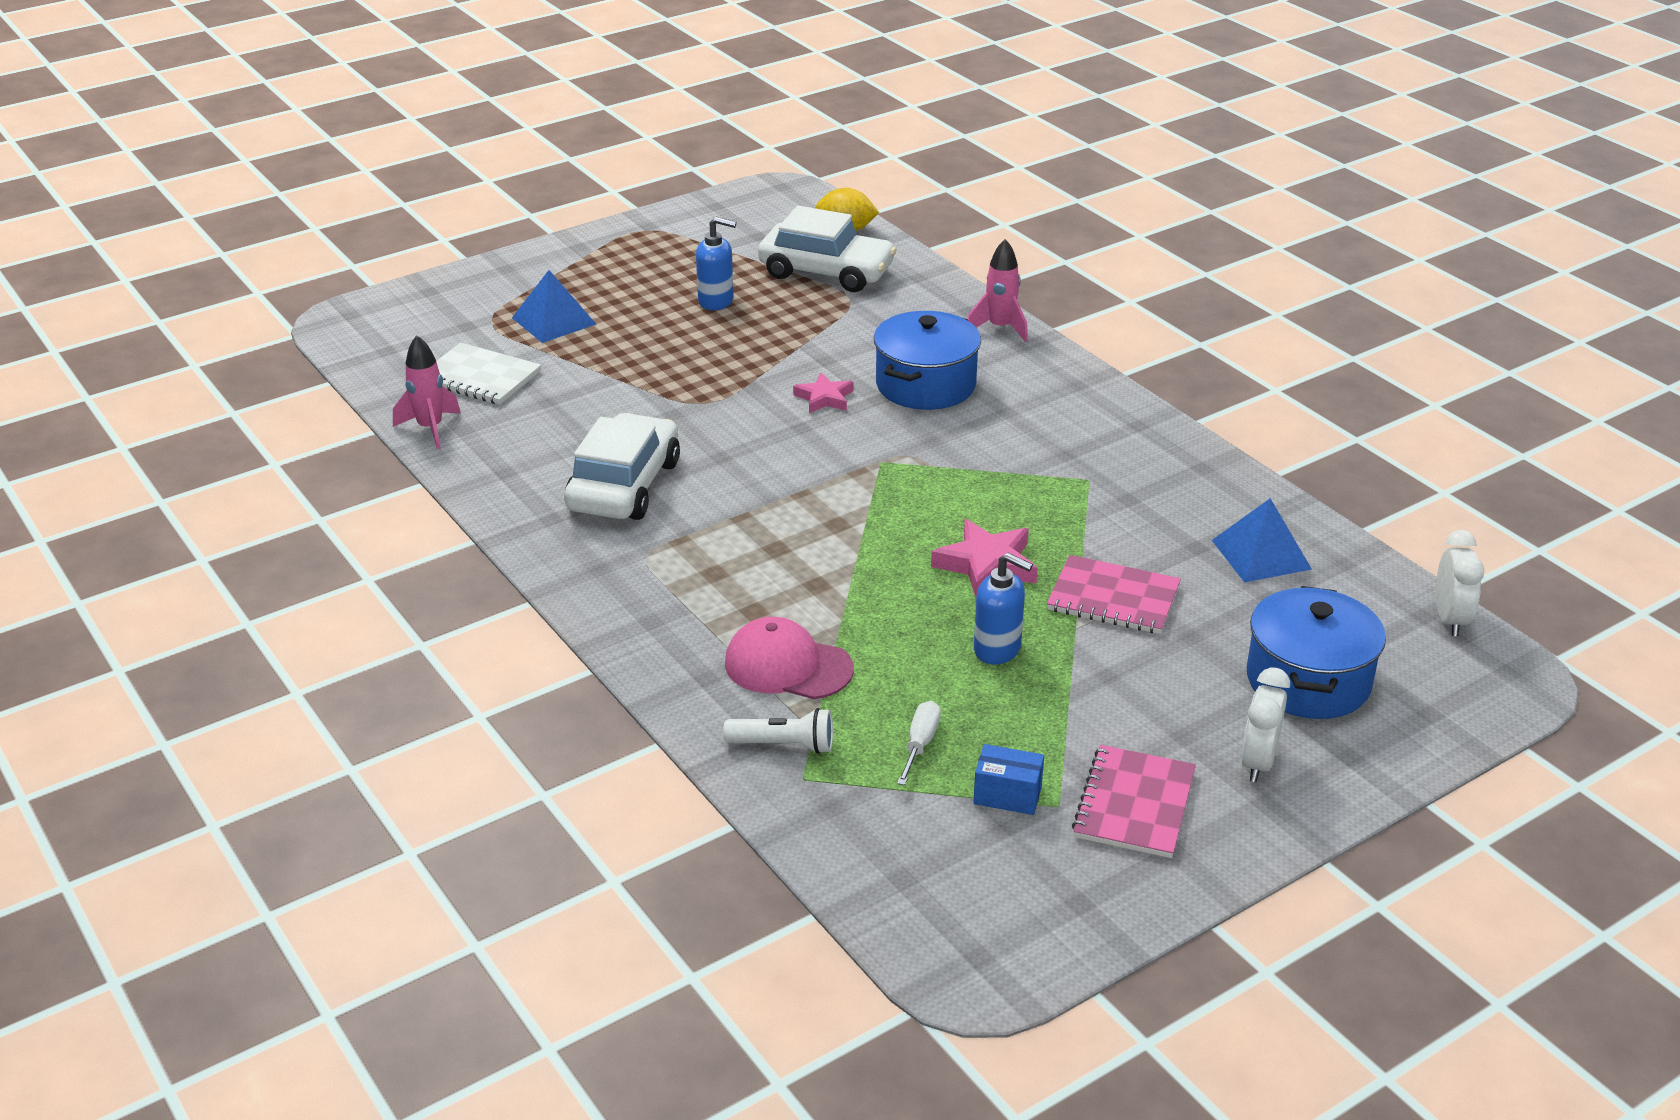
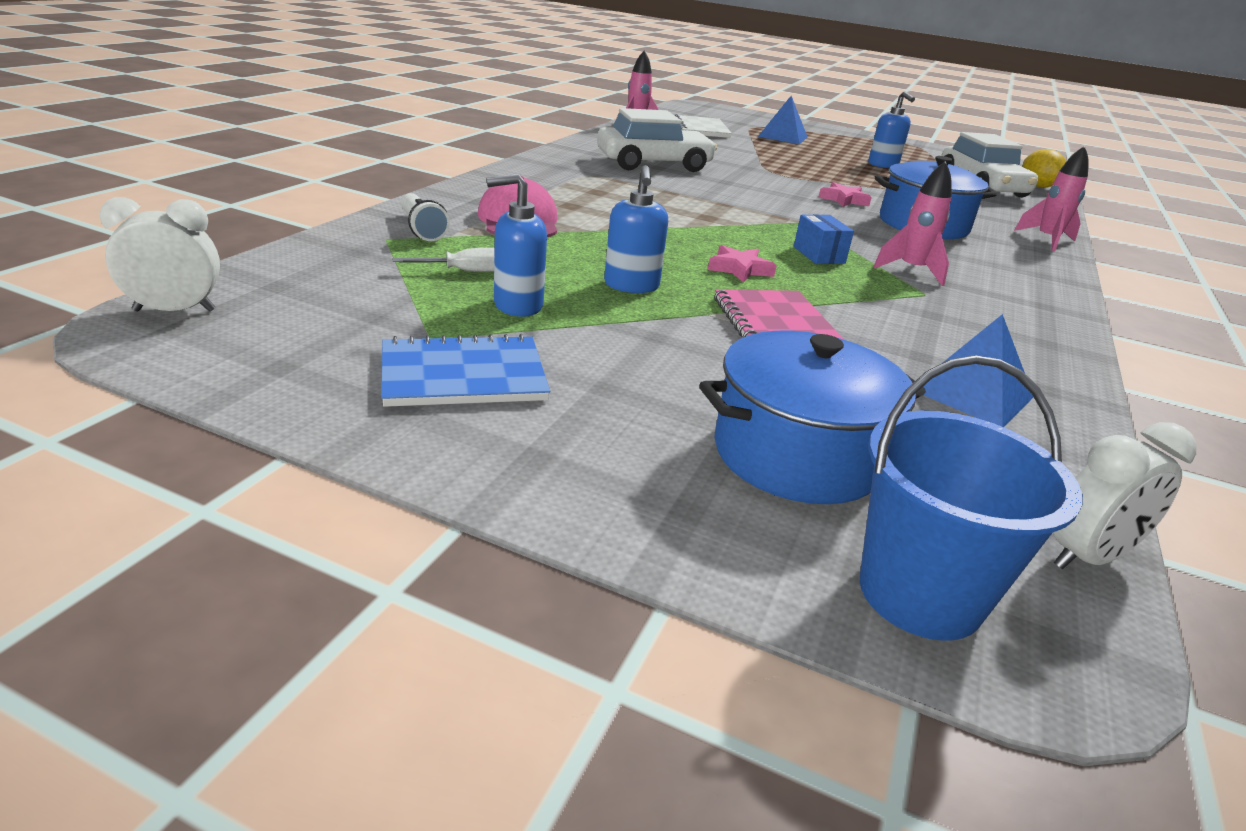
camera: 55 degrees right, 5 degrees down
pink star [931,519,1038,598] -> pink star [708,245,777,283], size x0.64
blue box [973,744,1044,815] -> blue box moved to [794,214,854,264]
pink notebook [1072,745,1196,858] -> blue notebook [381,334,550,407]
white clock [1241,667,1290,782] -> white clock moved to [99,197,220,312]
none -> blue soap dispenser [486,174,547,317]
none -> blue bucket [860,356,1083,640]
none -> pink rocket [873,161,952,286]

